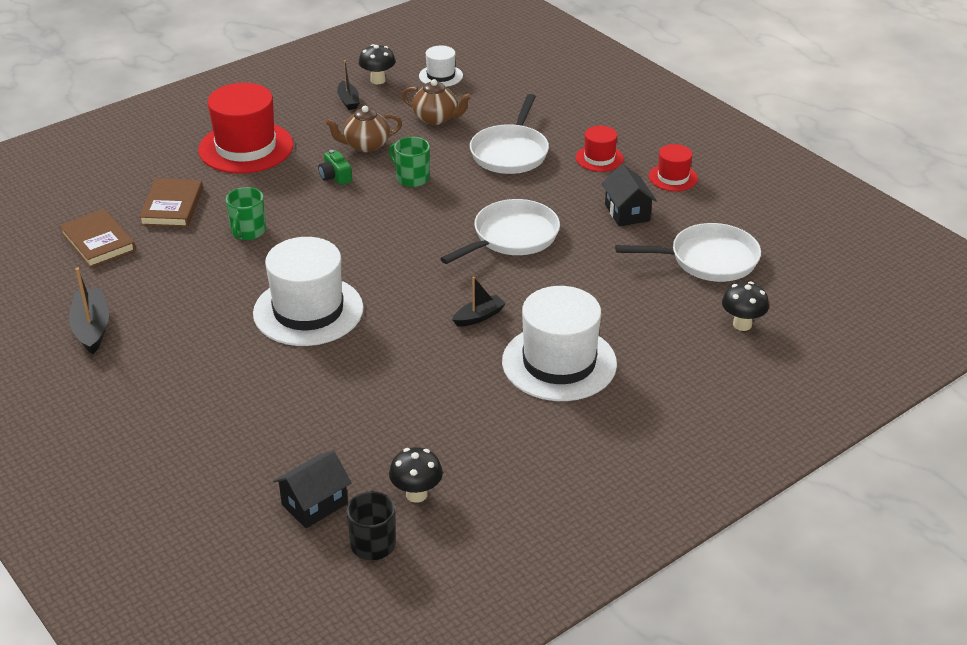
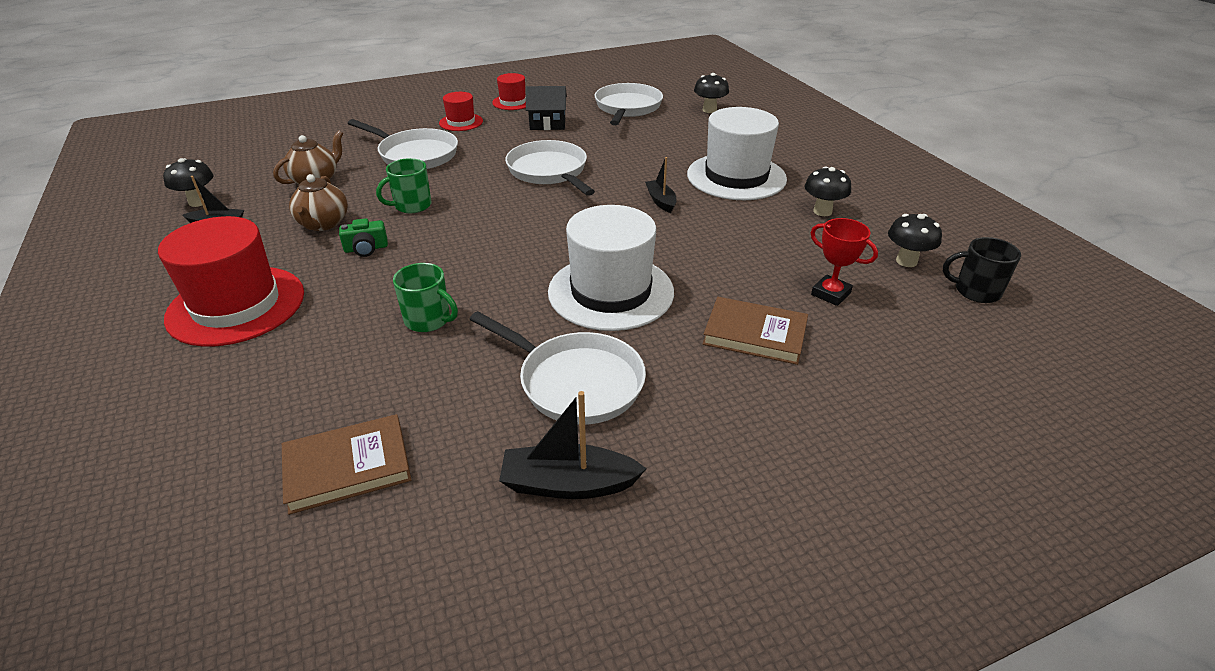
camera: 75 degrees left, 0 degrees up
brown book [139,178,203,227] -> brown book moved to [702,297,808,365]
black house [273,451,352,528] -> none
white hat [419,46,463,87] -> none
none -> white pan [470,311,646,425]
none -> black mushroom [805,166,851,216]
none -> red trophy [810,218,878,306]

